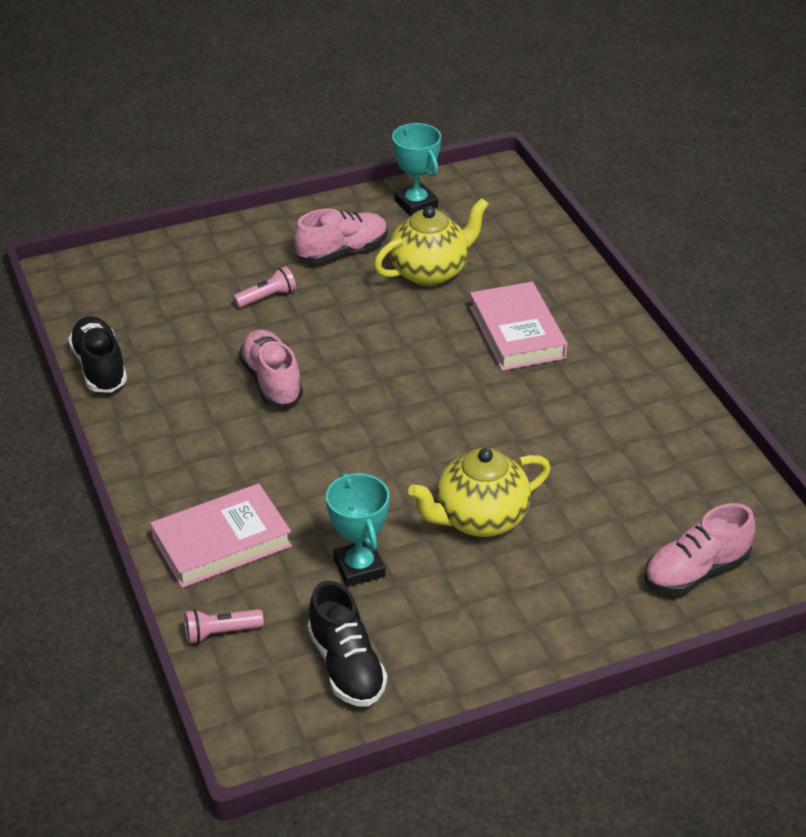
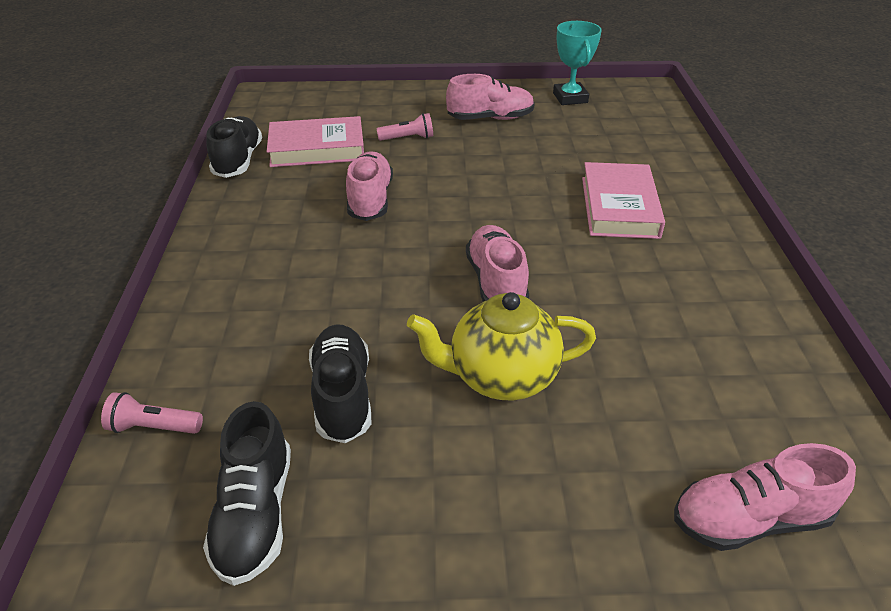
camera: 20 degrees right, 0 degrees up
pink book [150,483,292,588] -> pink book moved to [267,116,364,167]
turquoise trophy [326,473,389,587] -> black shoe [309,324,371,443]
yellow teapot [374,198,489,286] -> none
none -> pink shoe [466,225,529,302]

